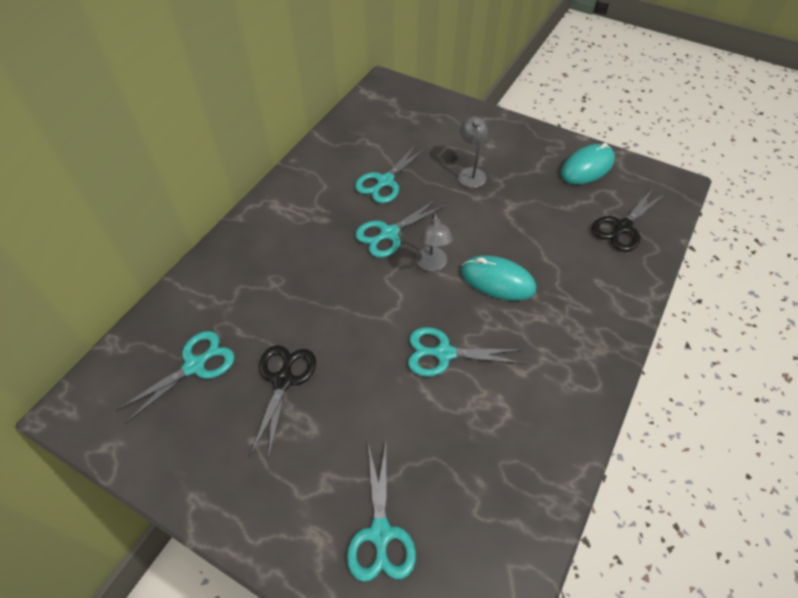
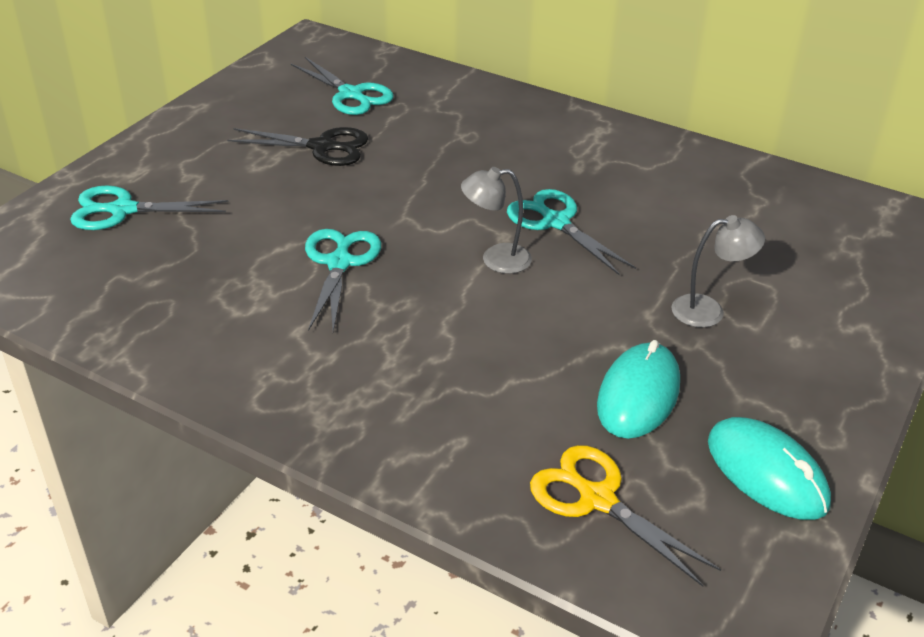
camera: 90 degrees right, 15 degrees down
turquoise scissors [355,144,427,204] -> none
turquoise mouse [461,256,536,301] -> turquoise mouse moved to [597,340,680,439]
black scissors [592,188,665,252] -> yellow scissors [530,445,721,587]

